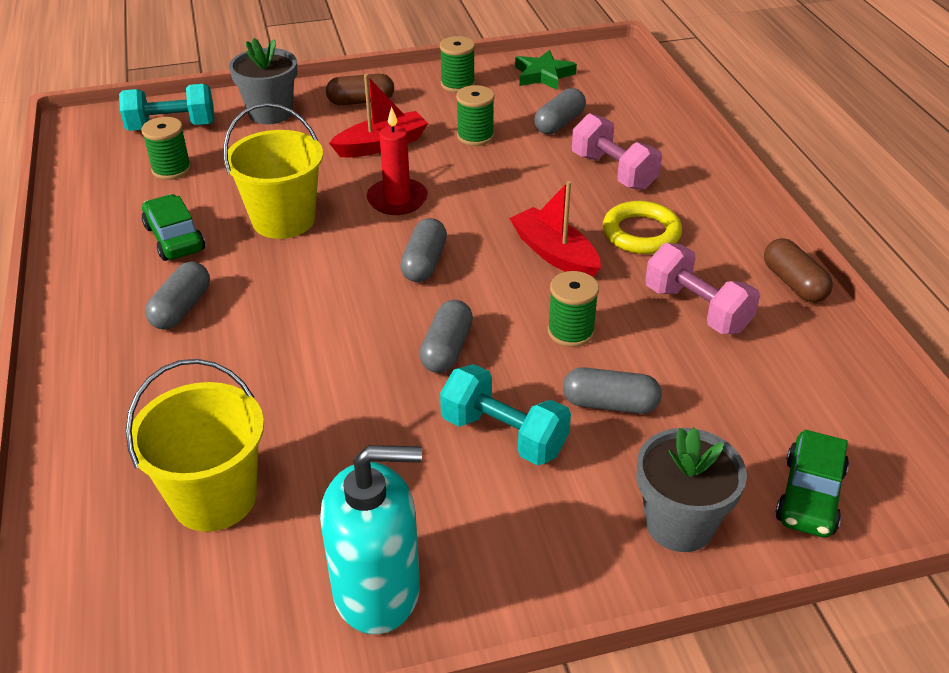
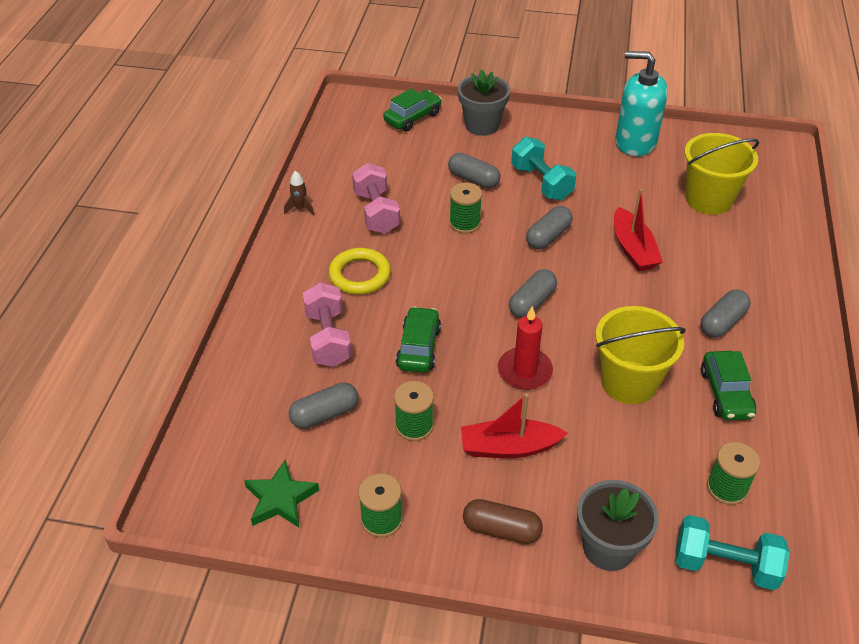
camera: 155 degrees left, 5 degrees up
red boat [509,181,601,277] -> red boat moved to [614,189,663,271]
brown capsule [764,238,833,303] -> brown rocket [284,171,315,215]
none -> green car [396,306,441,373]

